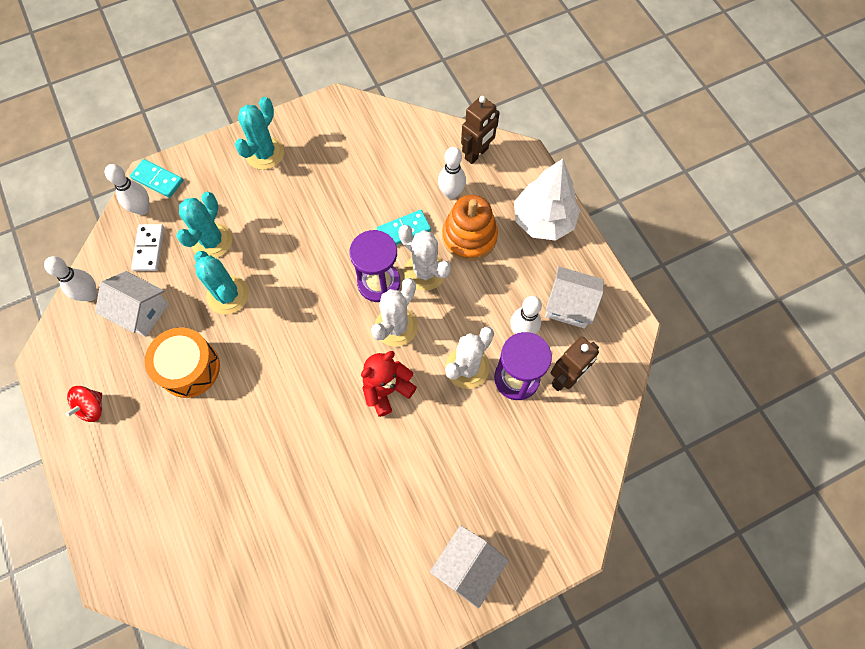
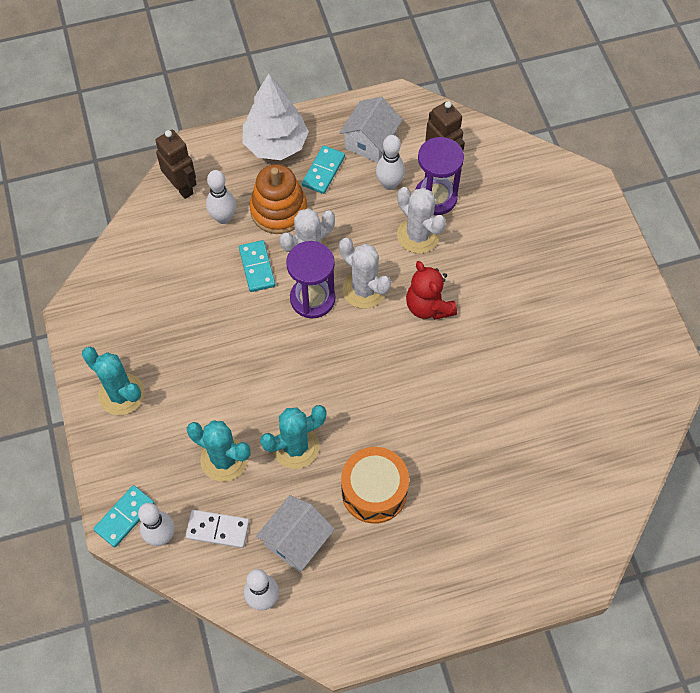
camera: 80 degrees left, 5 degrees down
red spinning top [66,386,102,422] -> none
white house [430,525,509,608] -> none
none -> turquoise domino [302,145,345,194]

